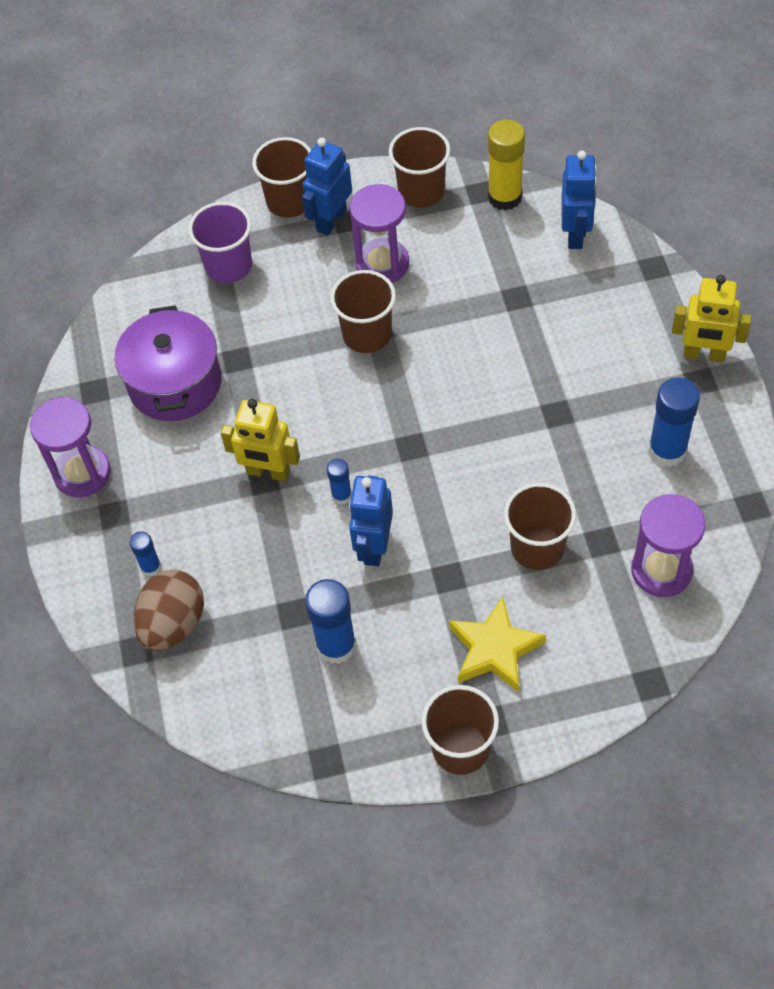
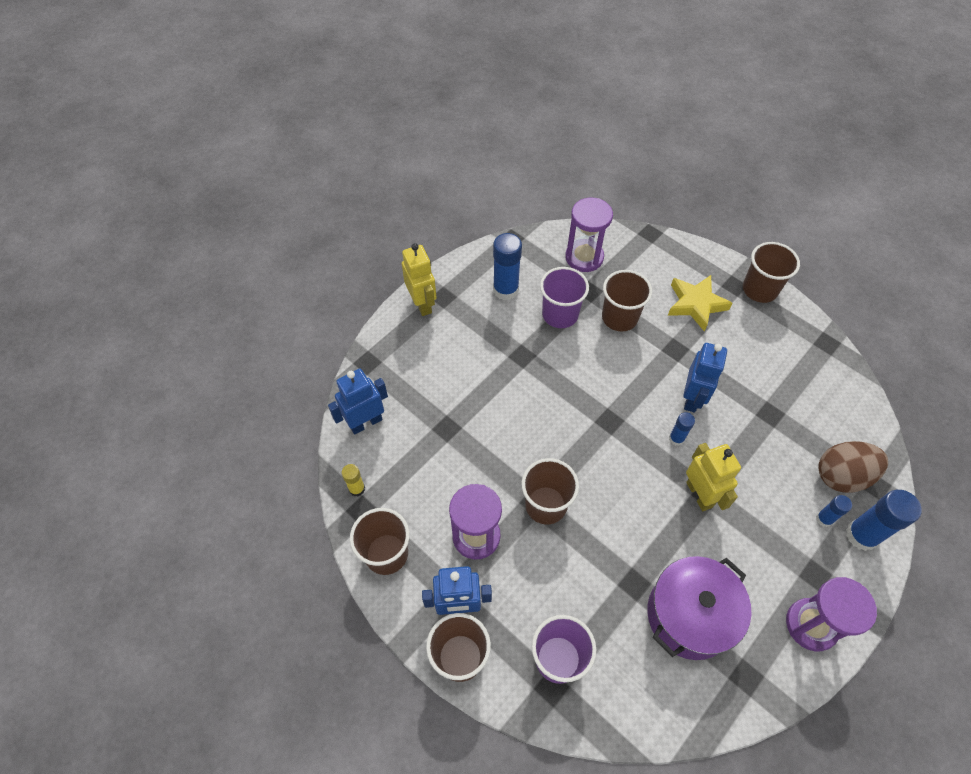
camera: 130 degrees left, 0 degrees up
blue glue stick [305,579,356,664] -> blue glue stick moved to [846,490,922,551]
blue robot [349,476,393,566] -> blue robot turned 45 degrees counterclockwise [683,343,727,412]
yellow glue stick [488,119,525,211] -> yellow glue stick [341,464,365,496], size x0.54
none -> purple cup [540,267,589,328]

